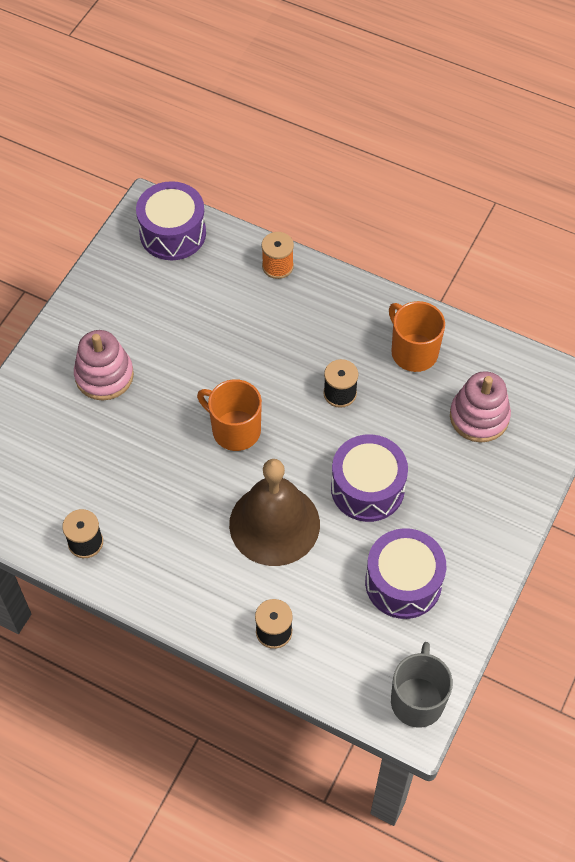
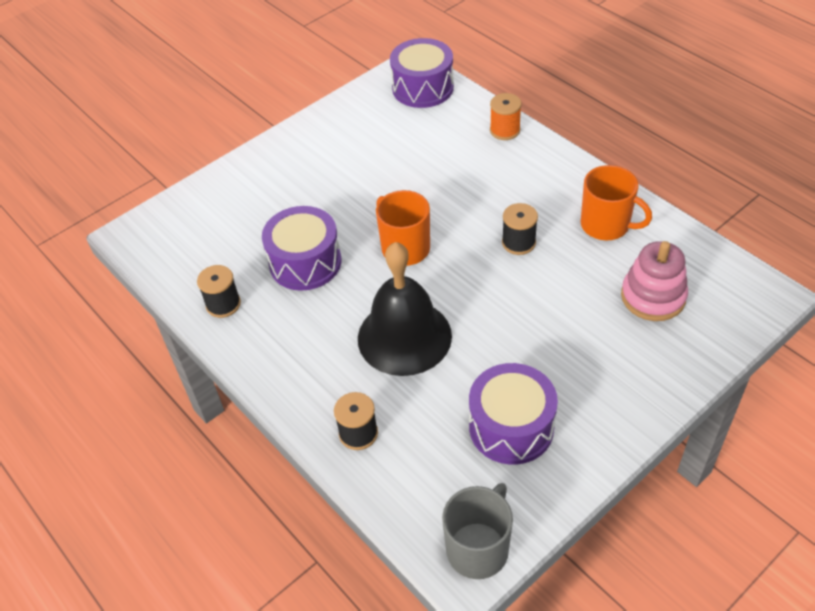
camera: 25 degrees right, 10 degrees down
pink stacking toy [74,330,134,400] -> none
brown bell [229,459,320,566] -> black bell [358,242,452,376]
purple drum [331,434,408,522] -> purple drum moved to [262,206,341,291]
orange mug [389,301,445,372] -> orange mug turned 135 degrees clockwise [581,165,652,240]

